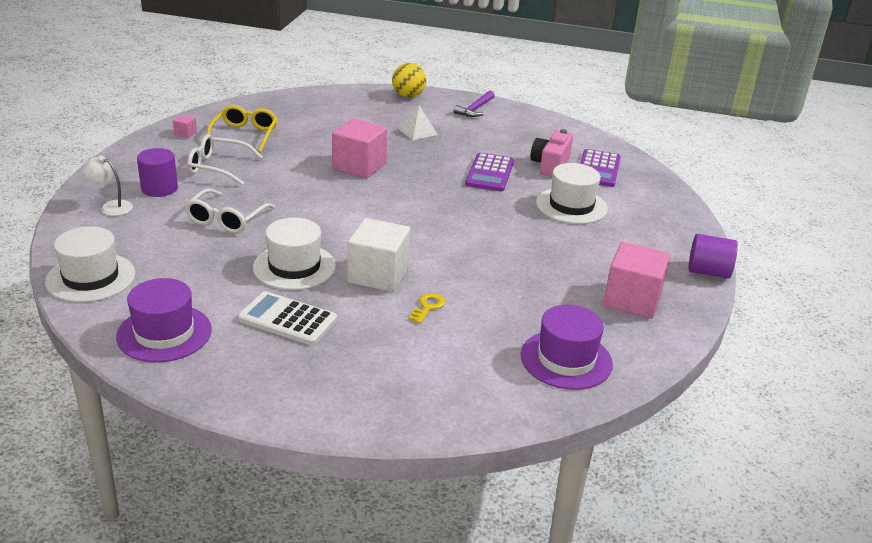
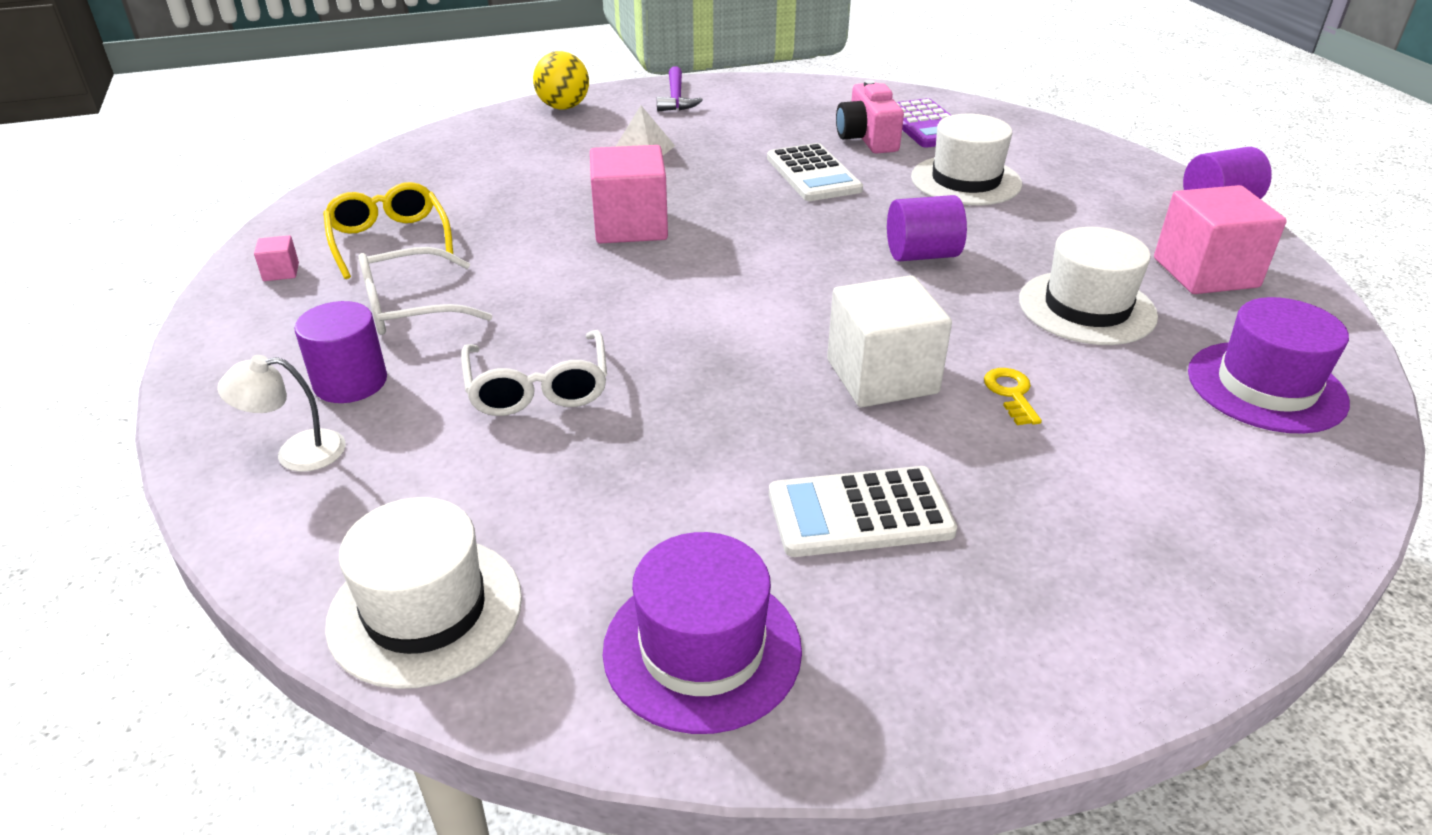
camera: 30 degrees left, 5 degrees up
white hat [253,218,336,290] -> white hat moved to [1019,227,1158,345]
purple calculator [465,153,514,192] -> white calculator [767,143,863,201]
none -> purple cylinder [887,195,967,261]

